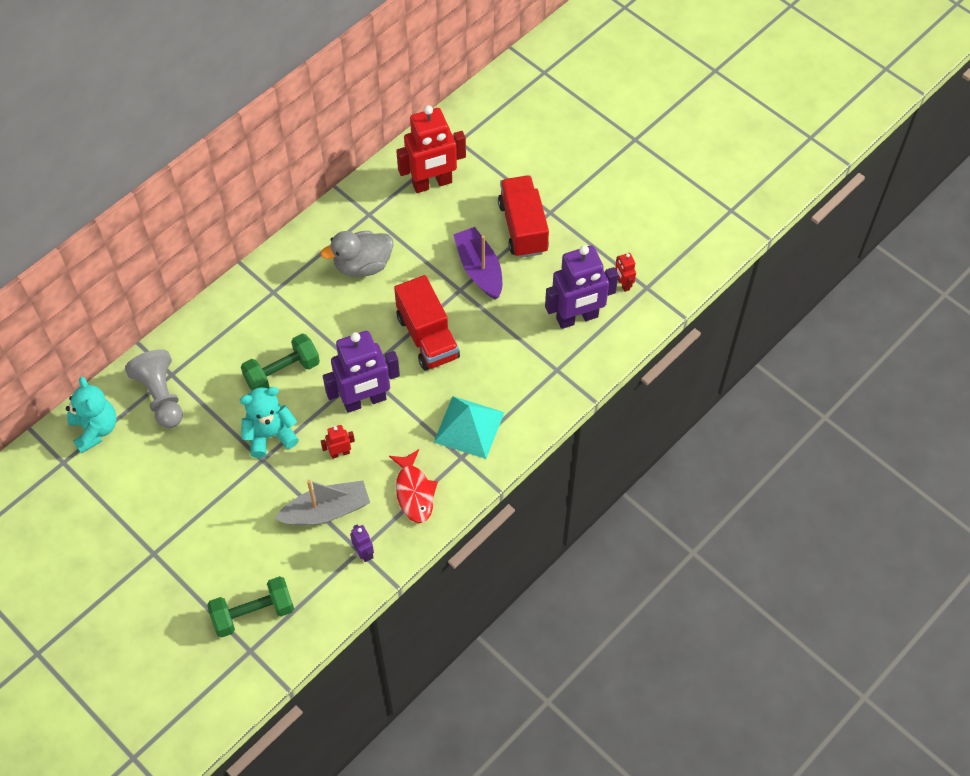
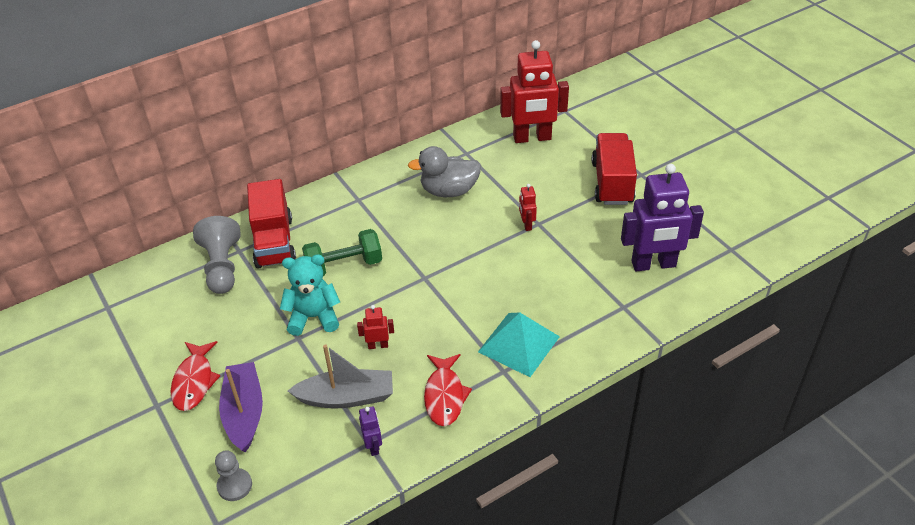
camera: 15 degrees right, 15 degrees down
turquoise teddy bear [66,376,117,454] -> none
green dumbbell [207,576,294,637] -> grey pawn [215,451,252,501]
purple robot [323,331,400,413] -> none
red truck [394,275,460,370] -> red truck moved to [247,179,296,268]
purple boat [453,227,502,299] -> purple boat moved to [219,362,263,452]
red robot [615,253,636,292] -> red robot moved to [519,184,537,231]
none -> red fish [171,341,220,411]

